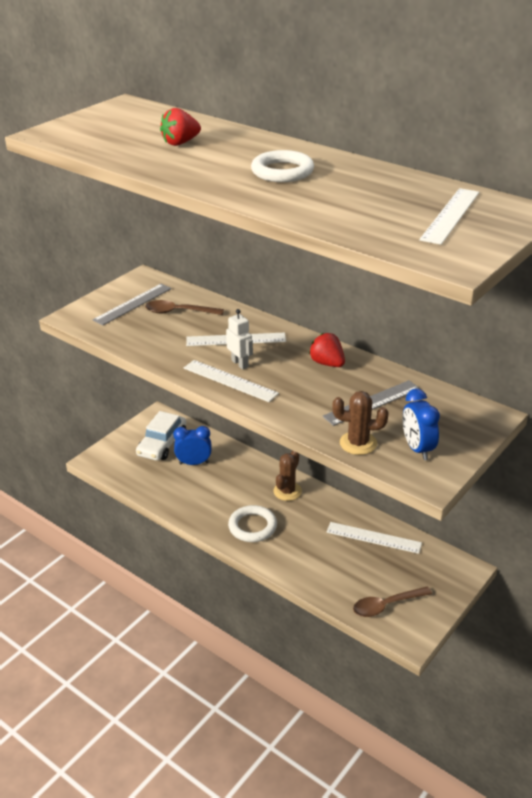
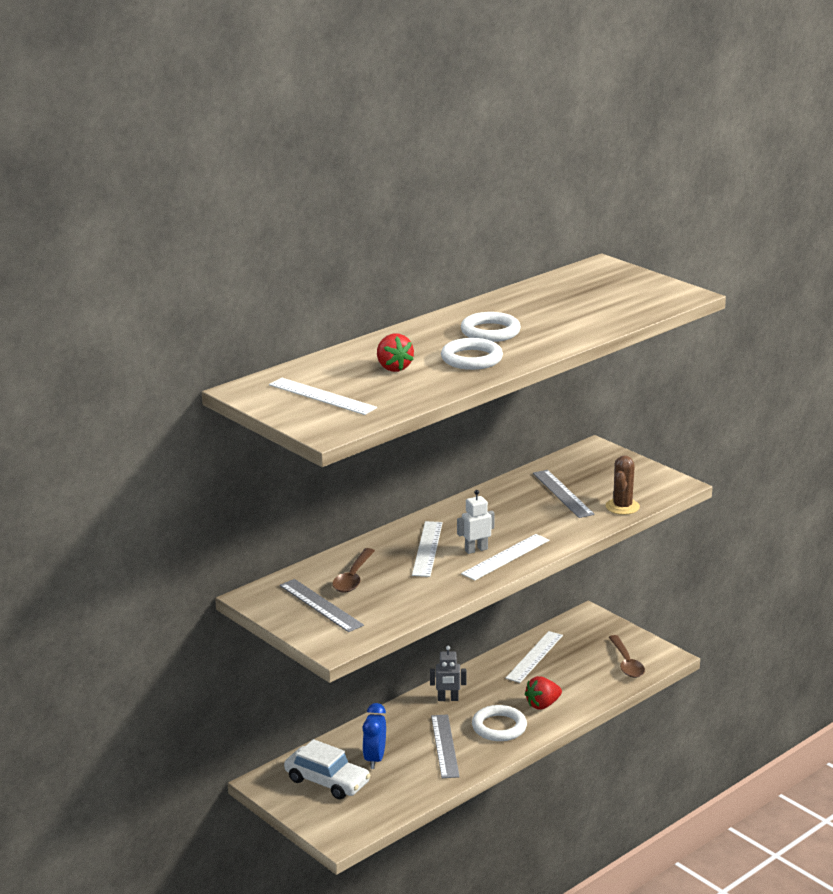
camera: 80 degrees left, 10 degrees down
brown cactus [273,451,302,501] -> grey robot [430,646,466,701]
red strawberry [309,333,345,367] -> red strawberry moved to [525,676,562,710]
blue clock [403,389,440,460] -> none
white ruler [419,188,479,245] -> white ruler moved to [269,378,377,415]
none -> grey ruler [431,714,460,778]
none -> white ring [441,338,503,370]

